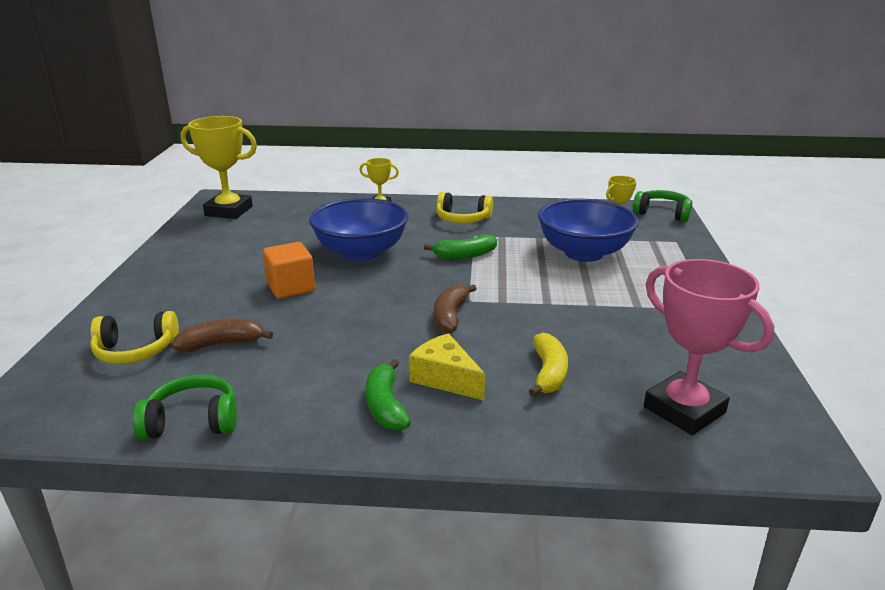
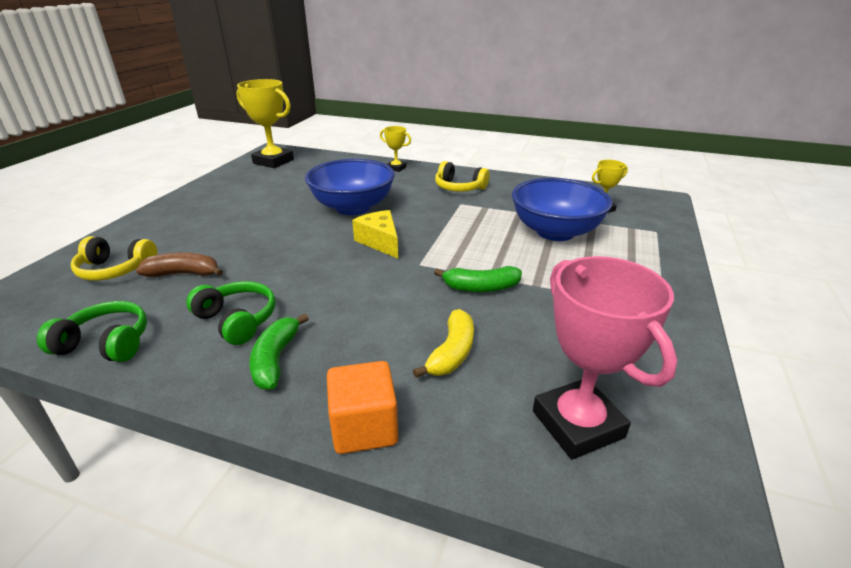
camera: 15 degrees right, 5 degrees up
orange cube [263,242,315,299] -> orange cube moved to [327,361,398,454]
yellow cheese [409,333,485,400] -> yellow cheese moved to [352,210,398,258]
green banana [424,234,497,259] -> green banana moved to [434,266,522,292]
brown banana [434,284,477,333] -> none
green headphones [633,190,692,222] -> green headphones moved to [186,281,275,345]

